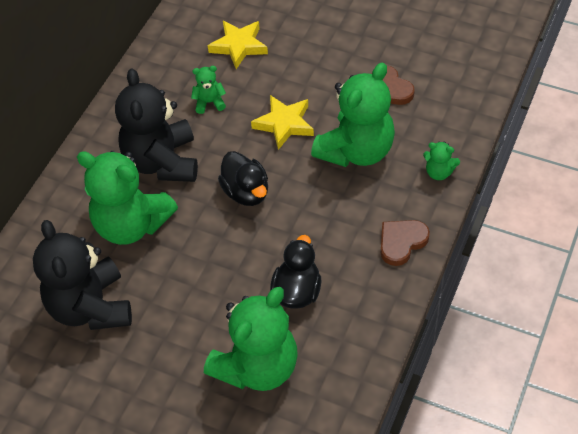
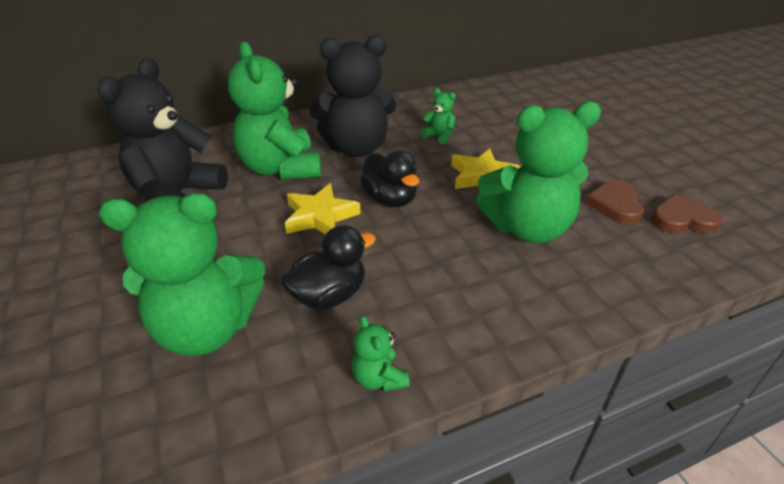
camera: 40 degrees right, 15 degrees down
black teddy bear [115,68,198,182] -> black teddy bear turned 135 degrees counterclockwise [309,35,397,157]
yellow star [208,21,268,69] -> yellow star moved to [285,183,361,235]
black duck [218,151,268,206] -> black duck turned 45 degrees counterclockwise [360,150,419,207]
brown heart [381,220,430,266] -> brown heart moved to [651,194,723,233]
green teddy bear [423,142,460,180] -> green teddy bear moved to [352,315,410,392]

